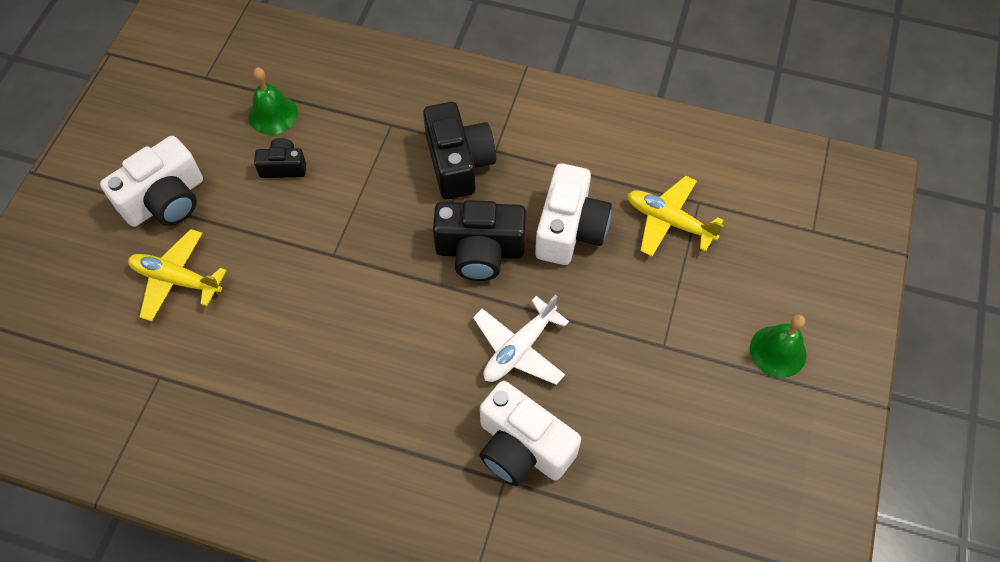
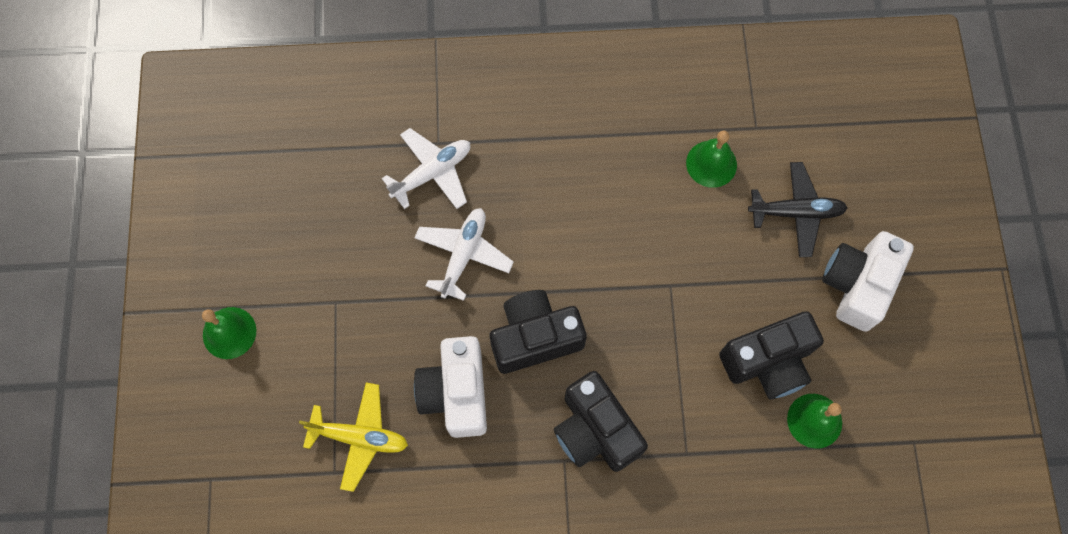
camera: 160 degrees right, 10 degrees up
yellow plane [128,229,227,322] -> black plane [748,162,848,257]
black camera [254,138,306,178] -> black camera [719,311,824,399], size x1.83
white camera [480,381,581,486] -> white plane [382,128,470,209]
none -> green bell [686,130,737,188]

